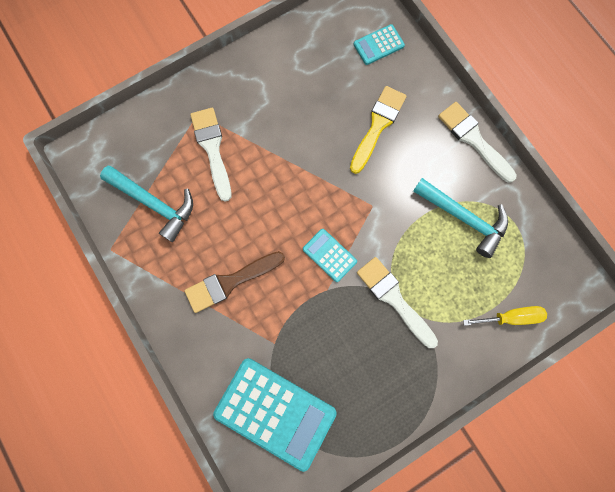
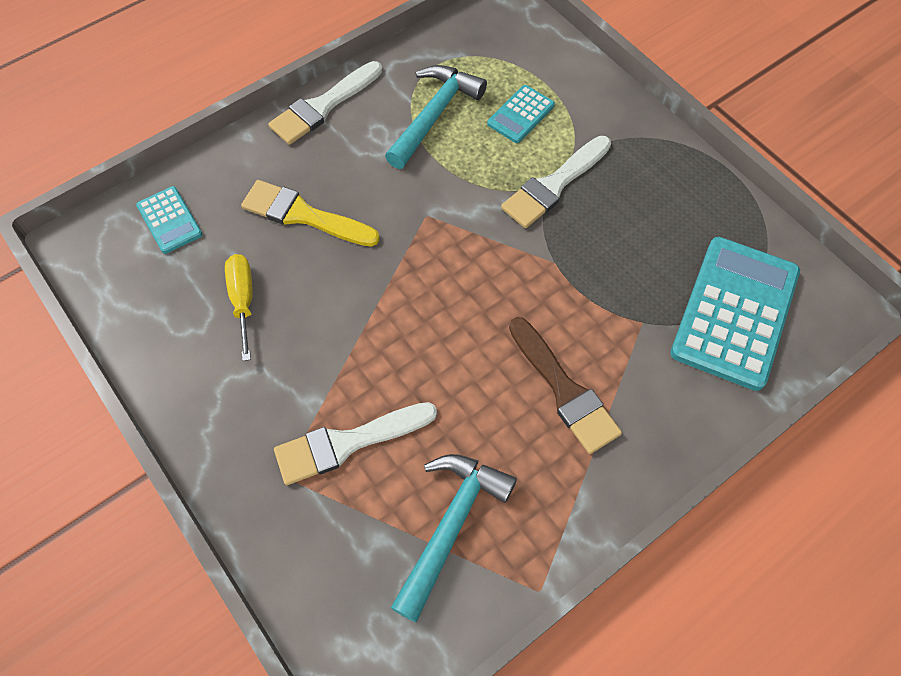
camera: 95 degrees left, 15 degrees down
turquoise calculator [303,229,357,282] -> turquoise calculator moved to [487,85,555,143]
yellow screwdriver [463,306,547,326] -> yellow screwdriver moved to [225,254,253,361]

